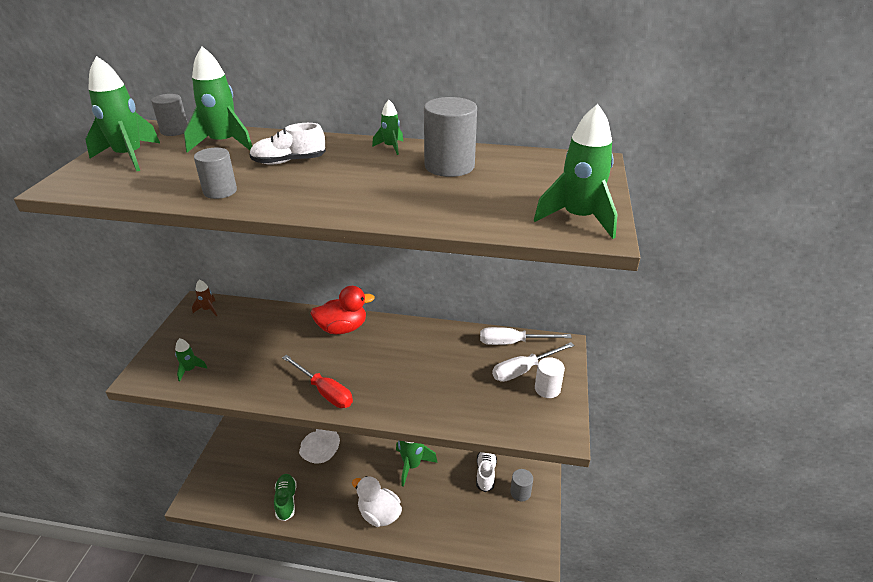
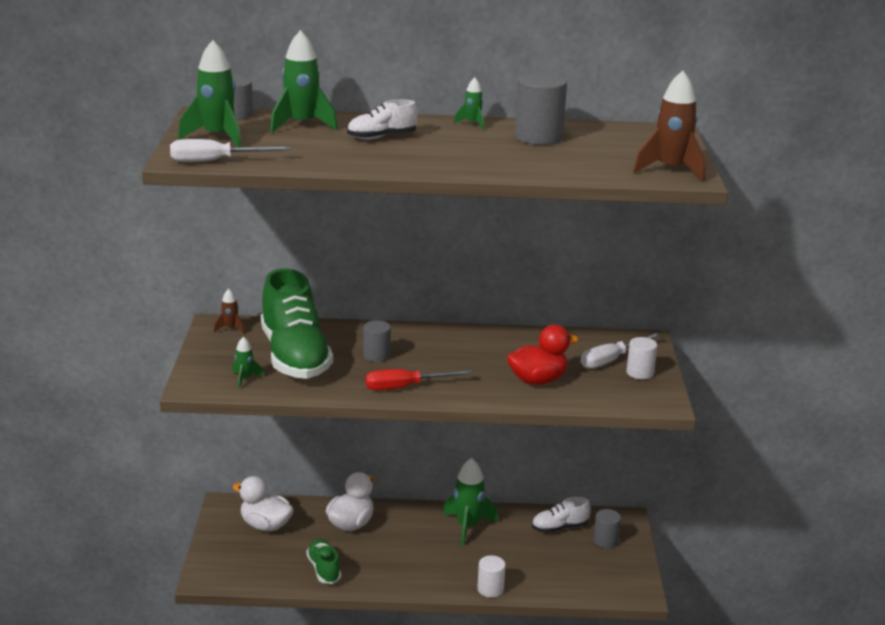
camera: 10 degrees left, 10 degrees down
grey cylinder [194,148,237,199] -> grey cylinder moved to [363,320,391,362]
red screwdriver [282,355,353,408] -> red screwdriver turned 135 degrees clockwise [365,369,473,390]
red duck [310,286,375,334] -> red duck moved to [507,325,579,385]
white duck [352,476,402,527] -> white duck moved to [233,476,294,531]
white shoe [476,452,497,492] -> white shoe turned 105 degrees counterclockwise [532,497,591,533]
white screwdriver [480,327,572,345] -> white screwdriver moved to [170,139,291,162]
green rocket [534,104,618,239] -> brown rocket [633,70,706,182]
none -> green shoe [261,268,333,379]
none -> white cylinder [477,555,505,598]

